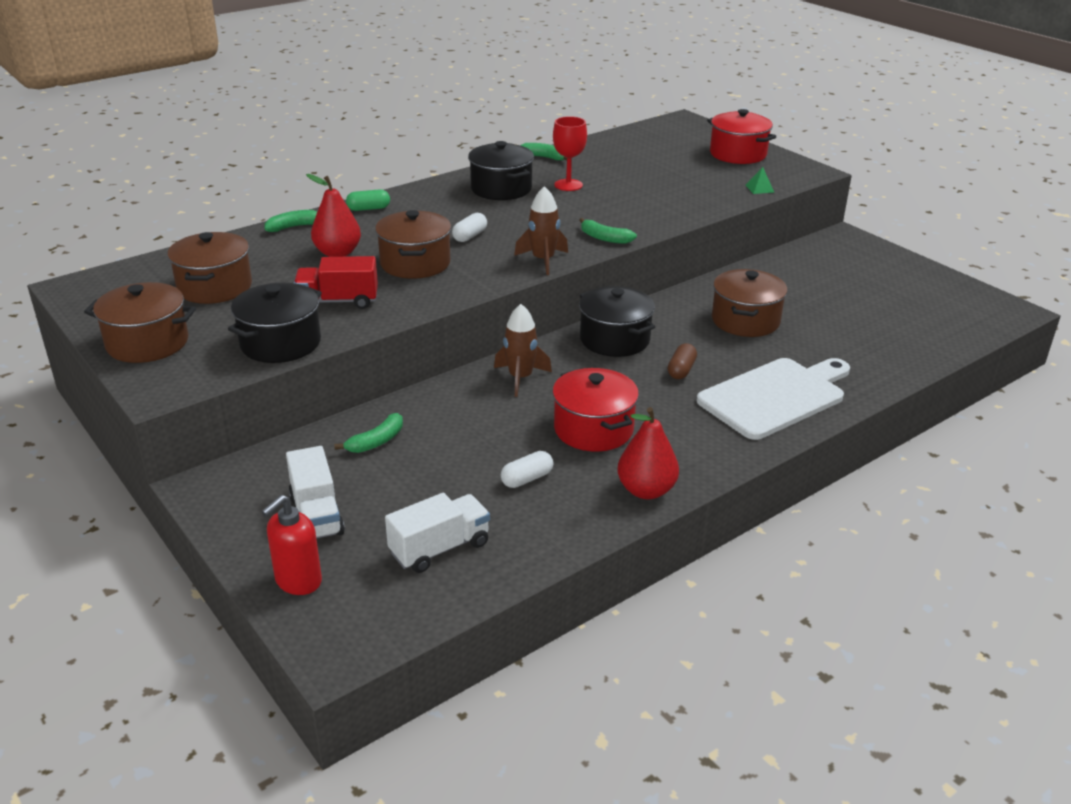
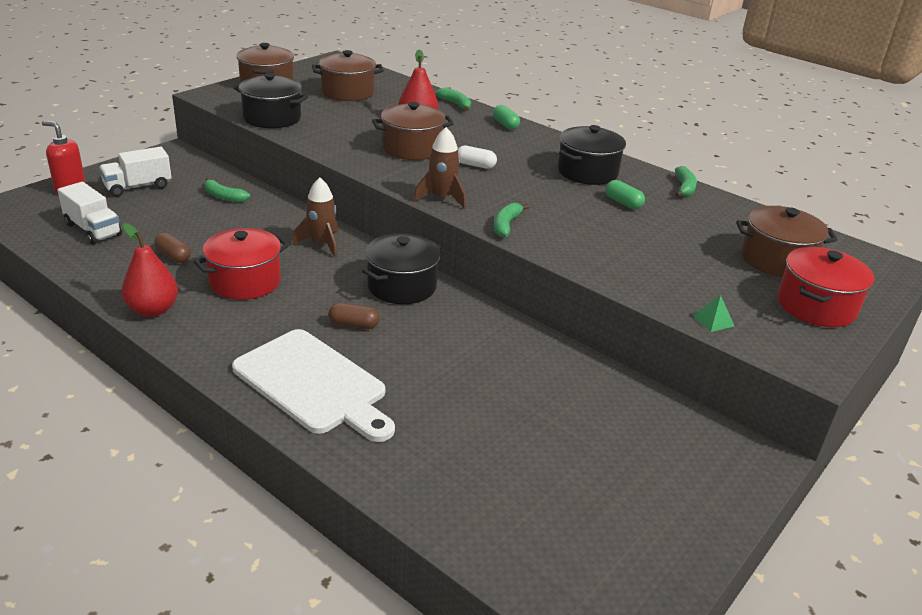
camera: 75 degrees right, 0 degrees up
red truck [294,256,378,309] -> none
white capsule [501,451,553,488] -> brown capsule [154,233,191,263]
red goblet [553,116,587,191] -> green capsule [606,180,645,209]
brown pot [712,269,788,337] -> brown pot moved to [736,206,837,277]

